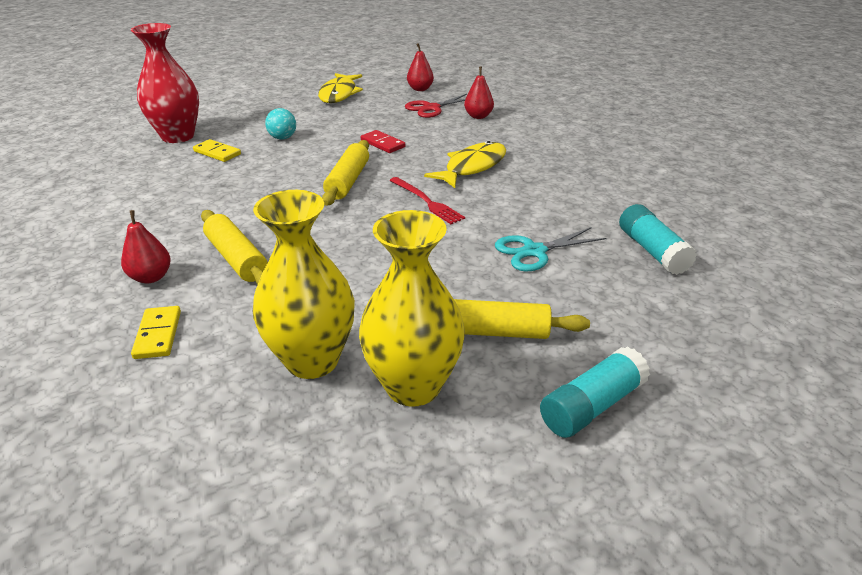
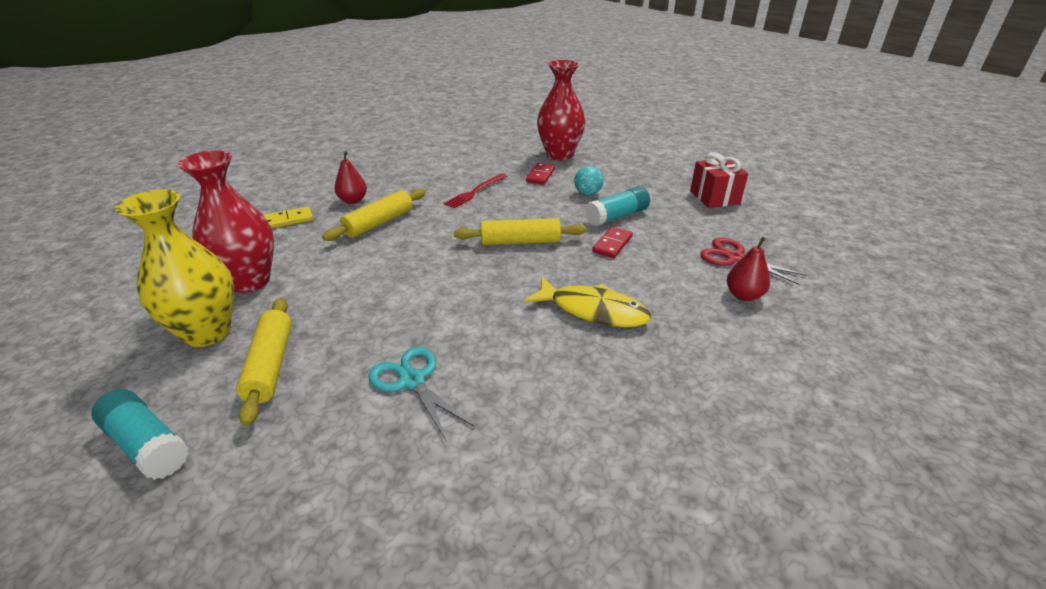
camera: 75 degrees right, 0 degrees up
yellow domino [193,139,241,162] -> red domino [526,163,555,185]
yellow vase [253,190,355,379] -> red vase [177,150,274,293]
yellow fish [318,73,363,103] -> red gift [690,152,748,208]
red fork [389,177,465,224] -> red fork moved to [444,174,507,209]
red pear [407,43,434,91] -> none
turquoise glue stick [619,204,697,275] -> turquoise glue stick moved to [585,186,650,226]

